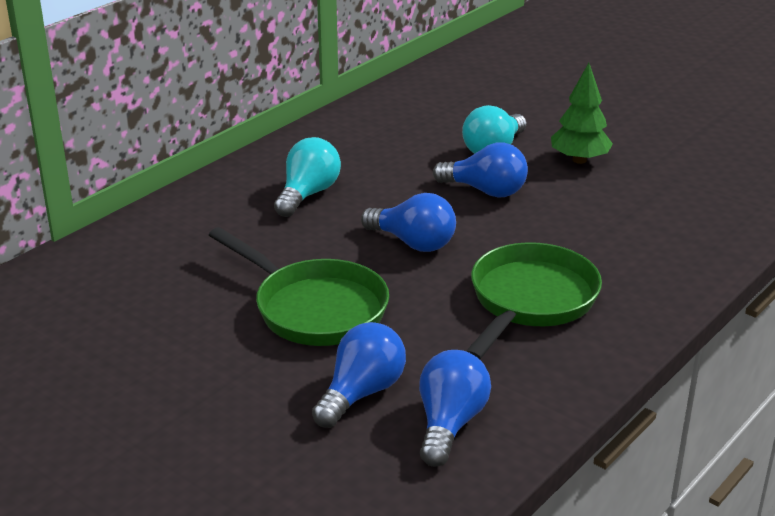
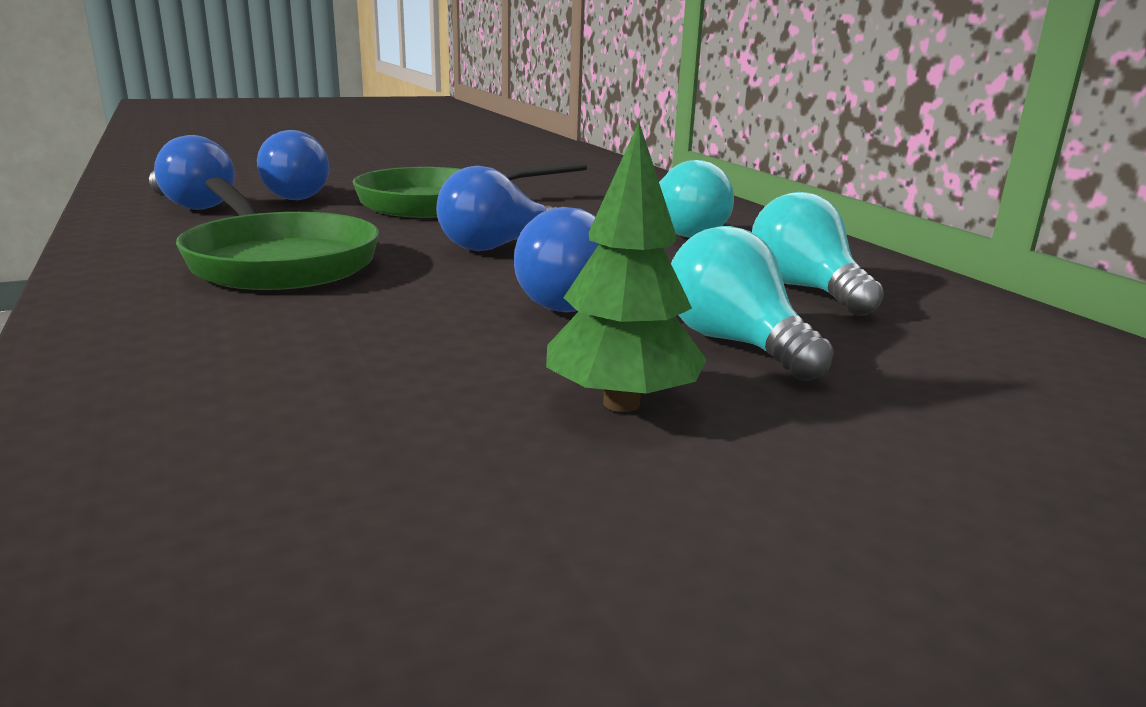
camera: 115 degrees right, 10 degrees down
none -> turquoise light bulb [752,192,884,316]

